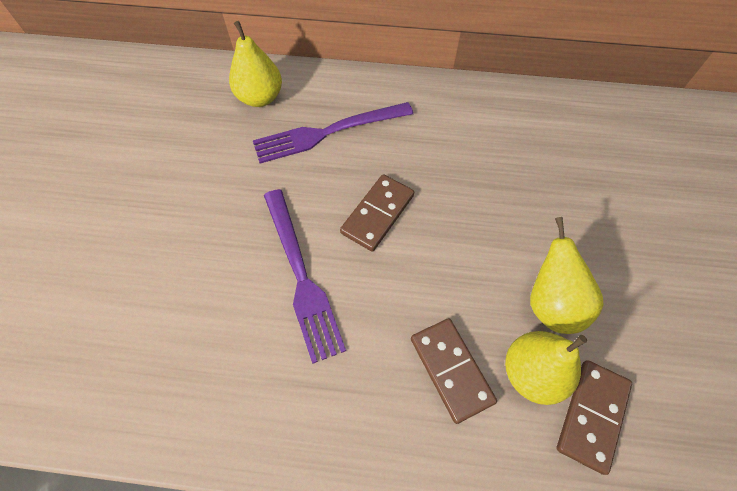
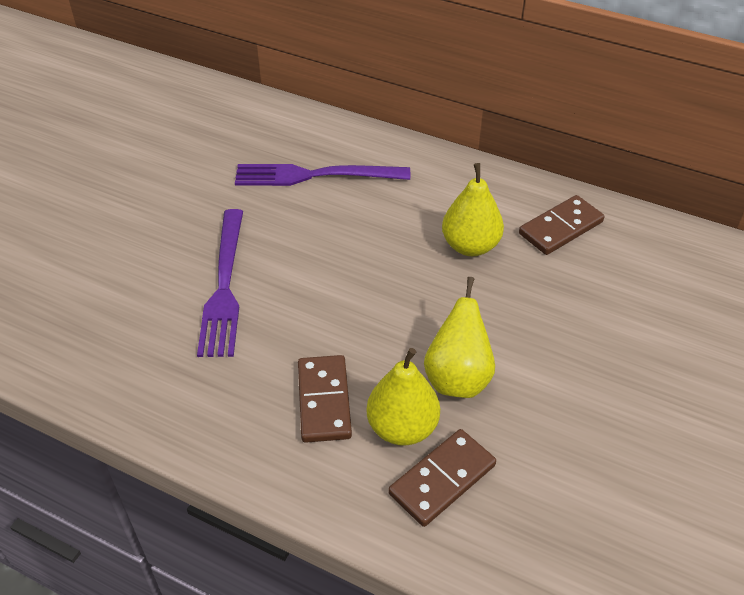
camera: 20 degrees right, 15 degrees down
yellow pear [229,21,282,107] -> yellow pear moved to [442,163,504,256]
brown domino [340,174,414,252] -> brown domino moved to [519,195,604,255]

